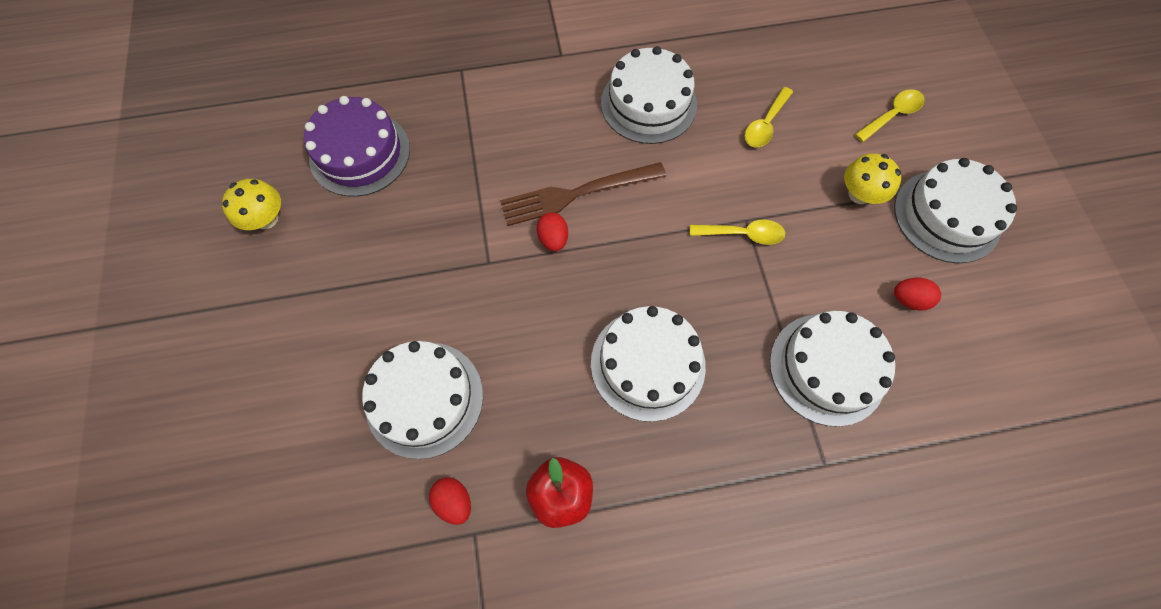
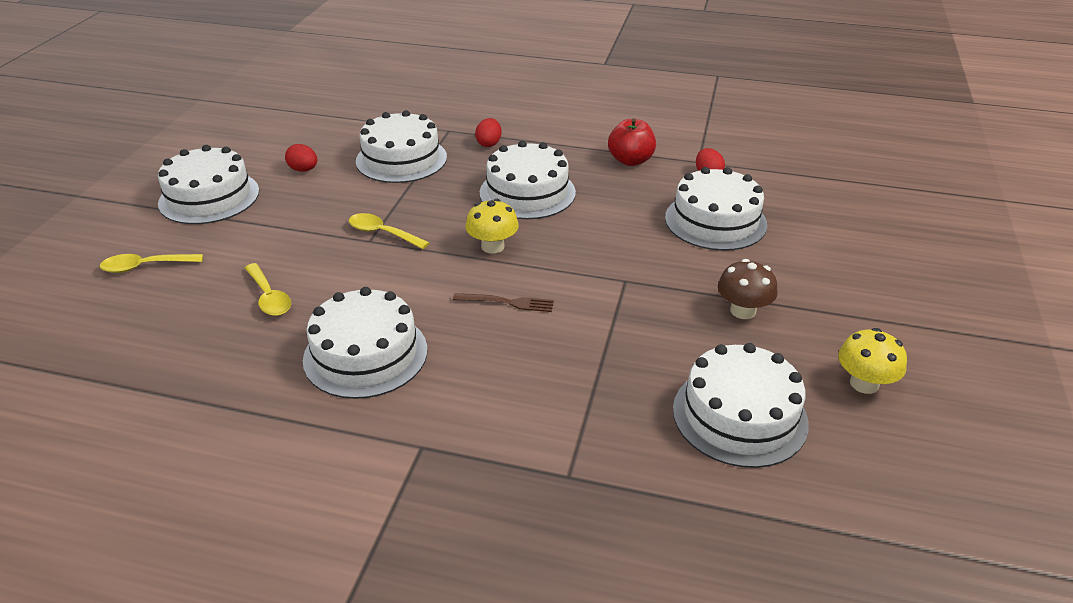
camera: 155 degrees left, 30 degrees down
purple cake [304,96,410,197] -> white cake [673,343,809,468]
brown fork [500,162,666,226] -> brown fork [453,293,554,312], size x0.54
red egg [537,212,568,251] -> red egg moved to [475,118,502,147]
yellow spoon [745,87,793,147] -> yellow spoon turned 90 degrees clockwise [245,263,291,316]
yellow mushroom [844,153,901,204] -> yellow mushroom moved to [465,199,519,254]
none -> brown mushroom [718,259,778,319]

